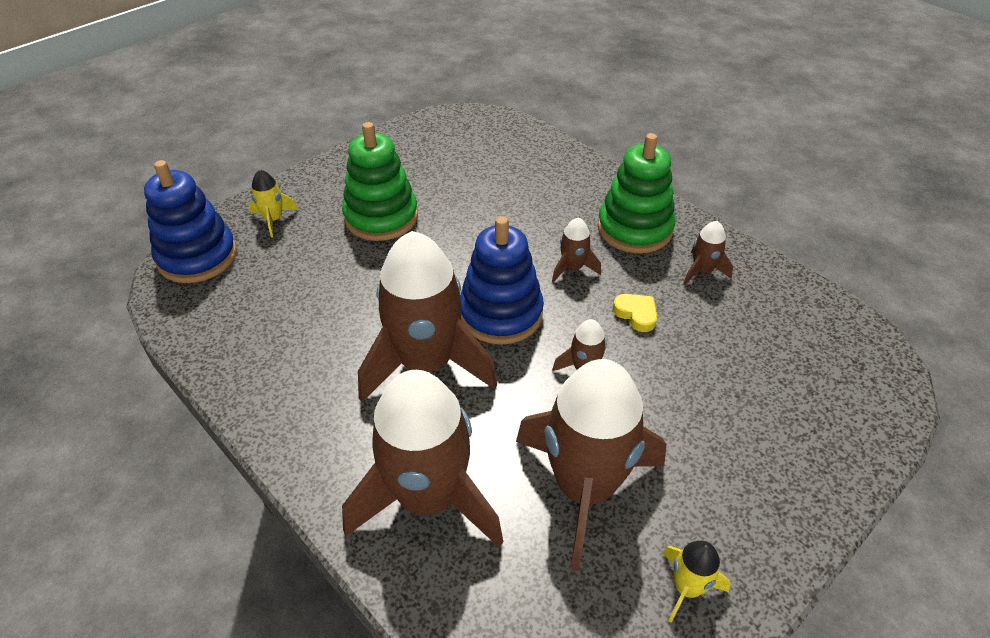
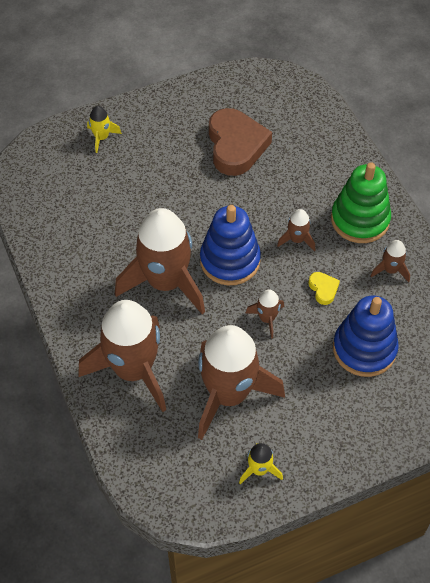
camera: 20 degrees right, 10 degrees up
blue stacking toy [144,160,237,283] -> blue stacking toy moved to [333,295,399,377]
green stacking toy [342,122,418,241] -> none
none -> brown heart [209,108,272,176]

